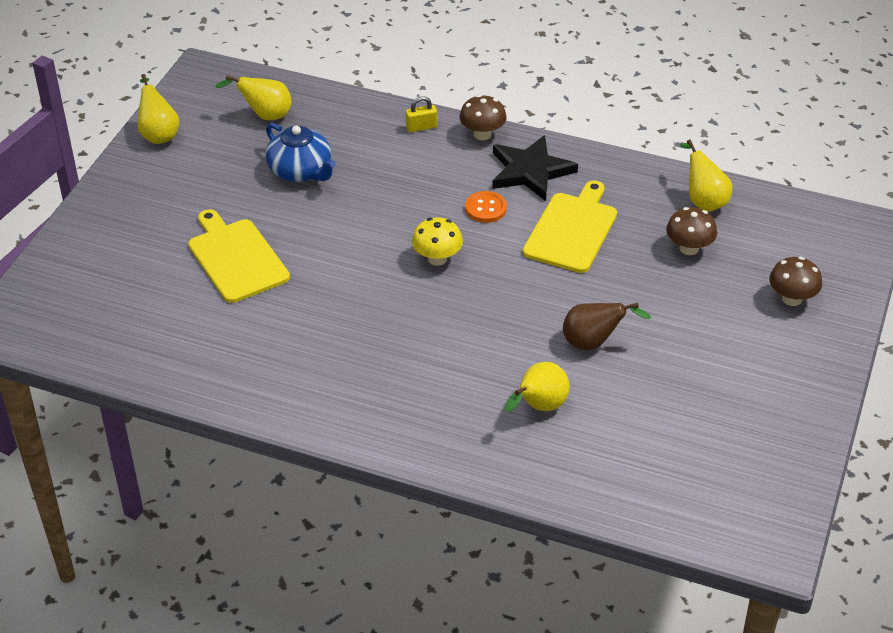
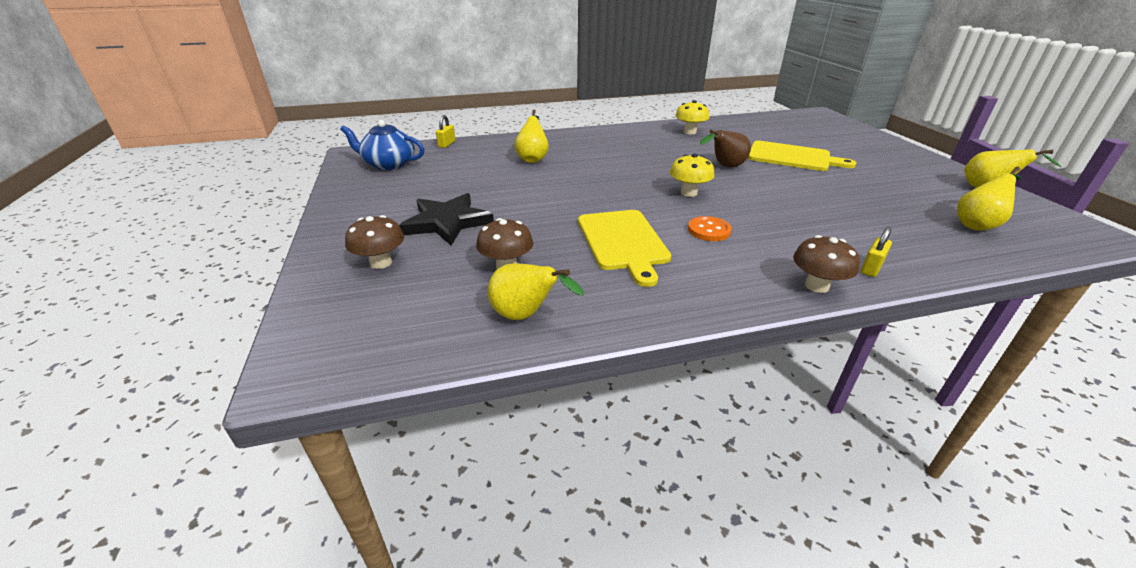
camera: 145 degrees right, 10 degrees down
blue teapot [265,123,336,182] -> blue teapot moved to [340,120,425,170]
black star [492,135,578,201] -> black star moved to [399,193,494,245]
brown pear [563,303,651,350] -> brown pear moved to [700,130,751,167]
none -> yellow padlock [436,115,456,148]
none -> yellow mushroom [675,100,709,134]

